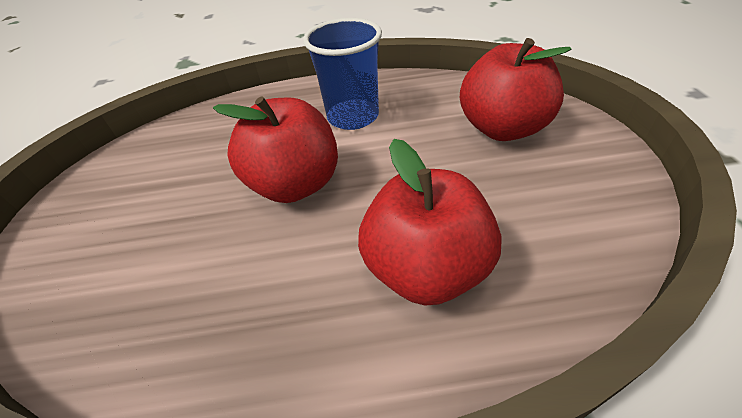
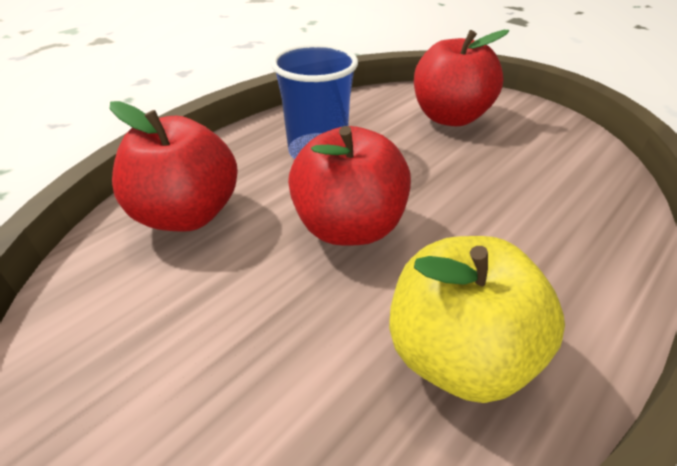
camera: 45 degrees left, 5 degrees down
red apple [358,139,502,306] -> red apple moved to [110,101,238,232]
none -> yellow apple [389,236,565,403]

